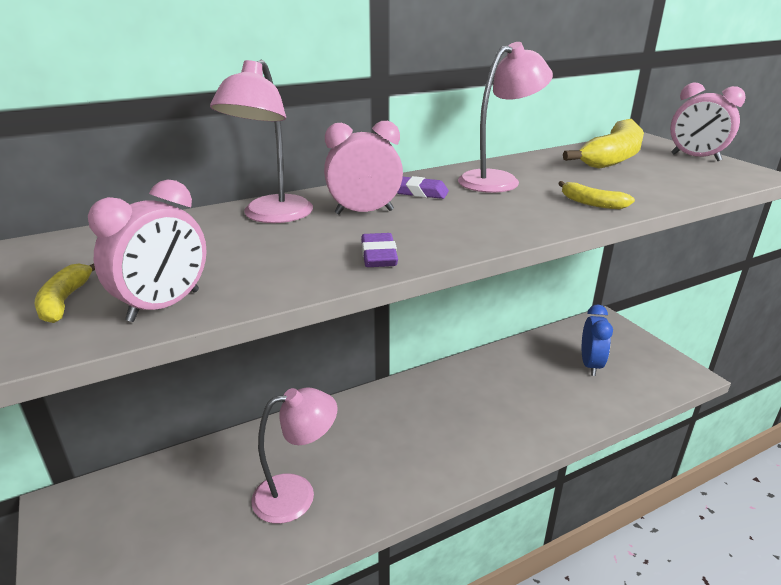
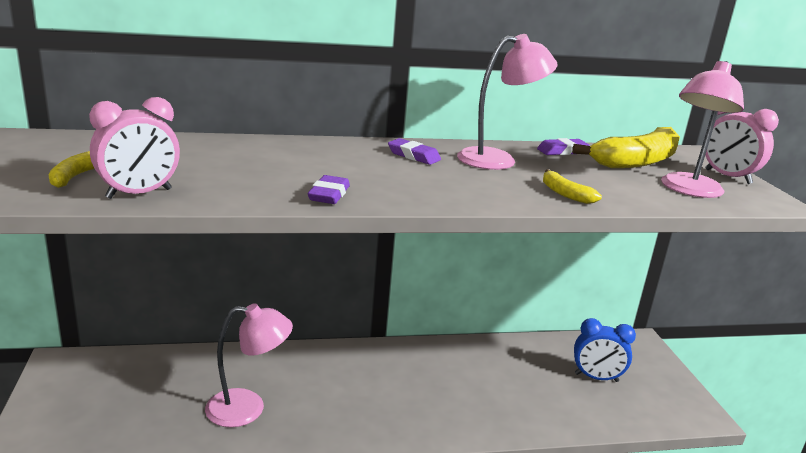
camera: 15 degrees right, 5 degrees down
pink lamp [210,59,313,223] -> pink lamp moved to [661,61,744,198]
pink clock [324,121,403,214] -> none
blue clock [582,305,613,376] -> blue clock turned 75 degrees clockwise [574,318,636,382]
none -> purple eraser [537,138,590,155]

